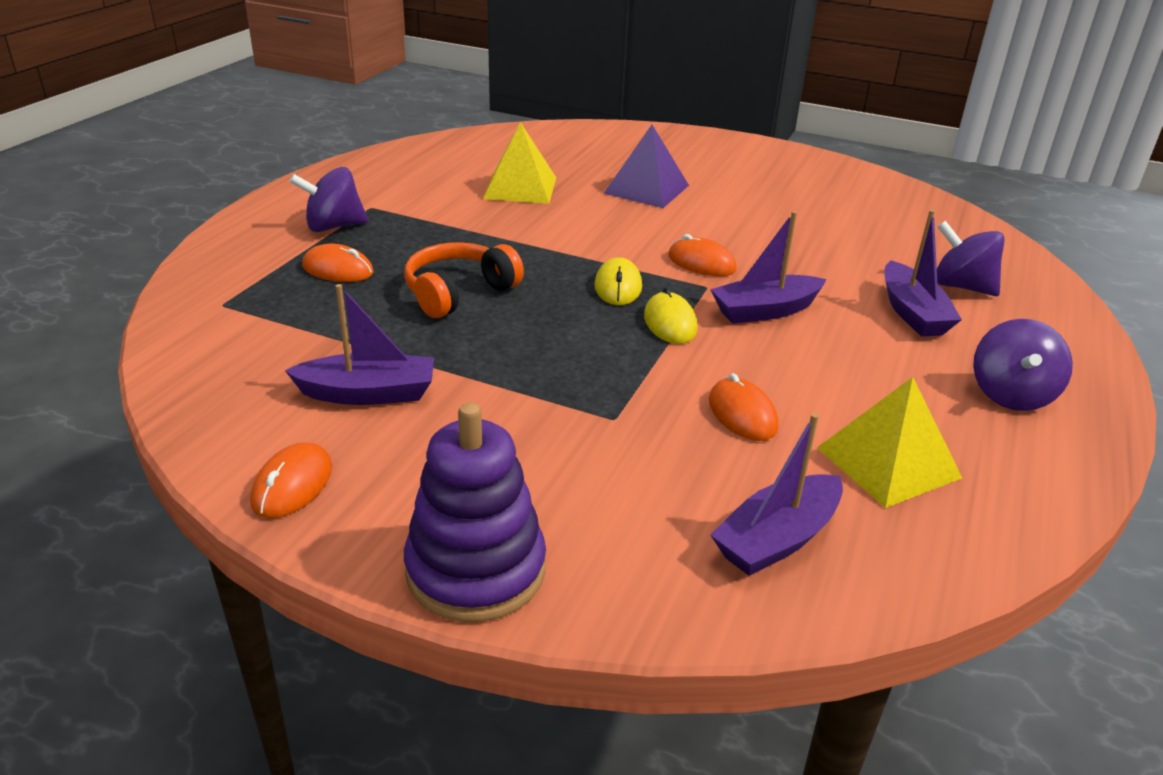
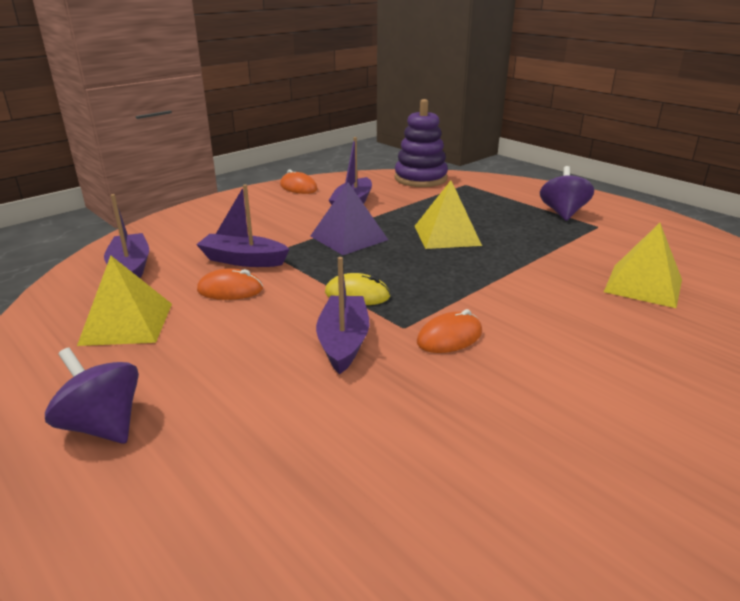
camera: 115 degrees right, 5 degrees down
orange mouse [302,244,374,282] -> none
orange headphones [404,242,524,318] -> yellow pyramid [415,180,482,249]
purple stacking toy [404,403,546,622] -> purple stacking toy moved to [395,99,448,187]
yellow mouse [594,257,642,305] -> none
purple pyramid [604,125,689,208] -> purple pyramid moved to [310,182,388,255]
purple boat [885,210,962,337] -> purple boat moved to [196,184,290,267]
purple spinning top [937,221,1005,296] -> none

